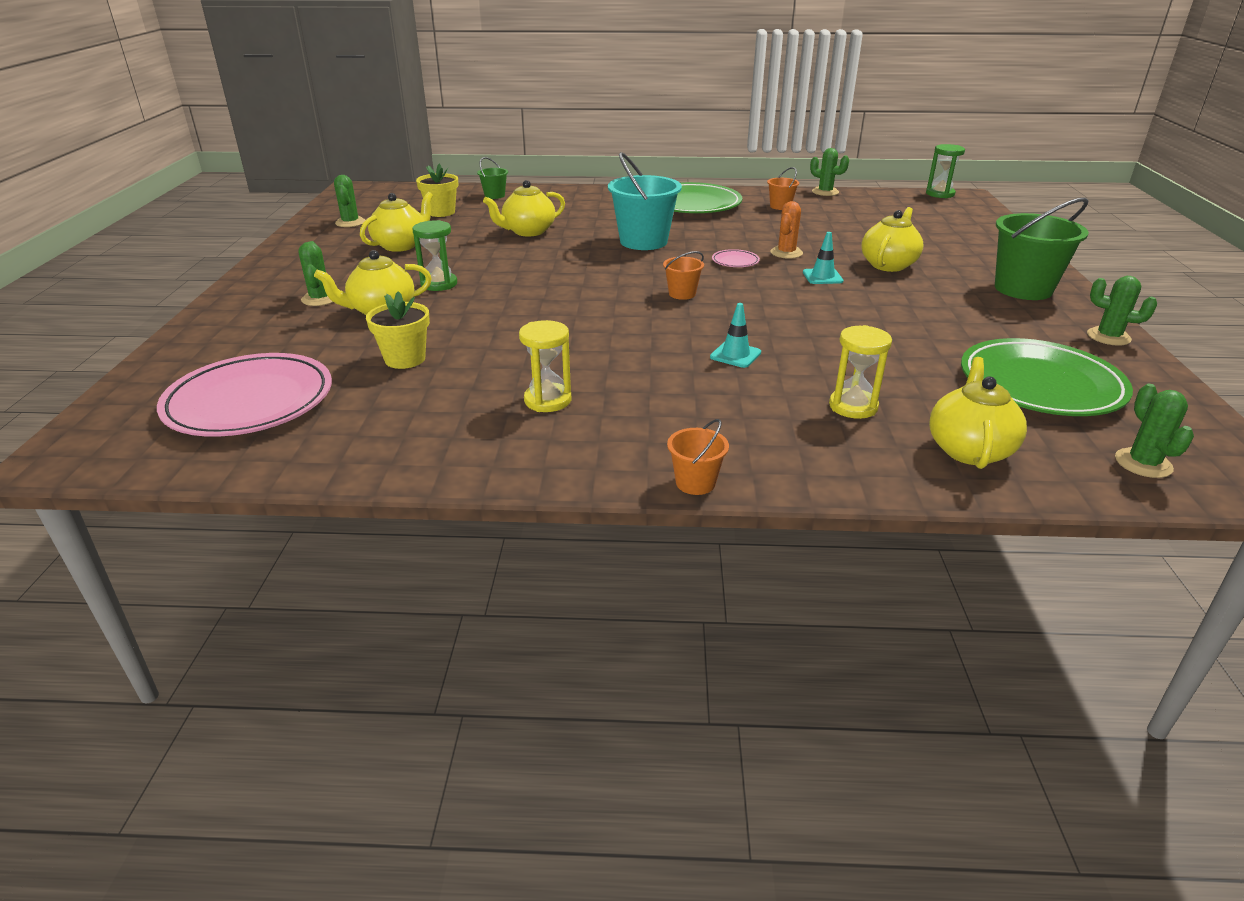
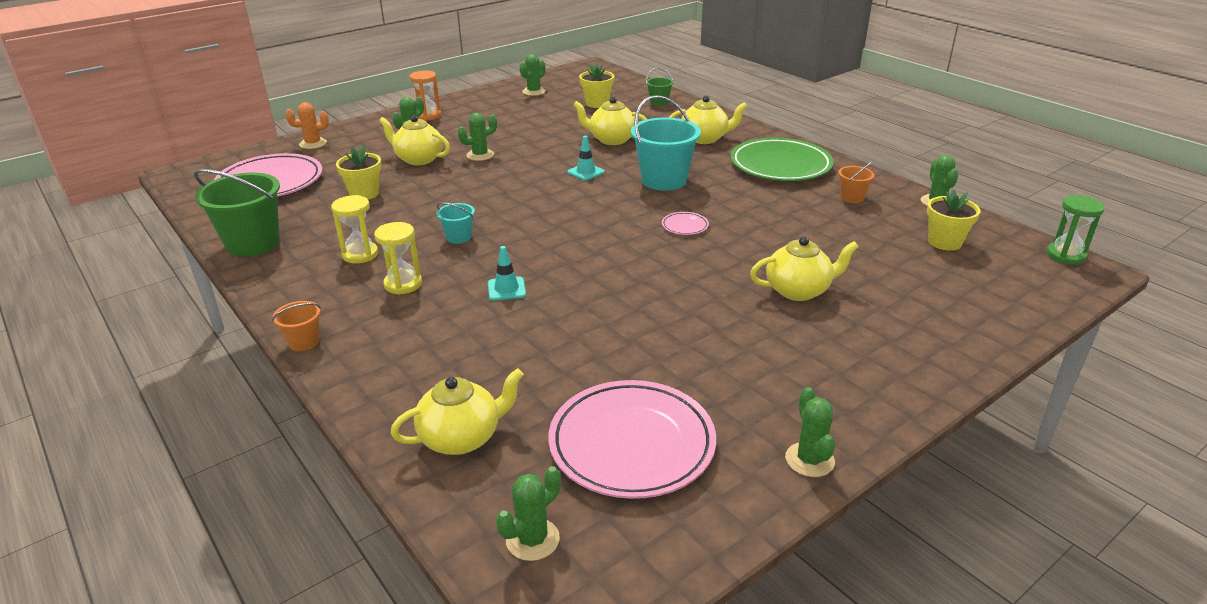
camera: 50 degrees right, 0 degrees up
yellow teapot [360,192,433,252] -> yellow teapot moved to [669,96,748,144]
green hourglass [412,220,457,291] -> green cactus [458,113,497,161]
orange bucket [663,251,704,300] -> none
orange cactus [770,201,803,259] -> orange cactus moved to [285,102,329,149]
turquoise traffic cone [803,232,844,284] -> turquoise traffic cone moved to [567,136,605,181]
yellow hourglass [829,325,892,419] -> yellow hourglass moved to [374,222,422,295]
green plate [961,338,1133,416] -> pink plate [548,380,716,499]
green bucket [995,197,1089,300] -> green bucket moved to [194,169,280,257]
none -> orange hourglass [409,70,441,121]
none -> turquoise bucket [437,202,475,244]
none -> yellow flower pot [927,189,980,251]

